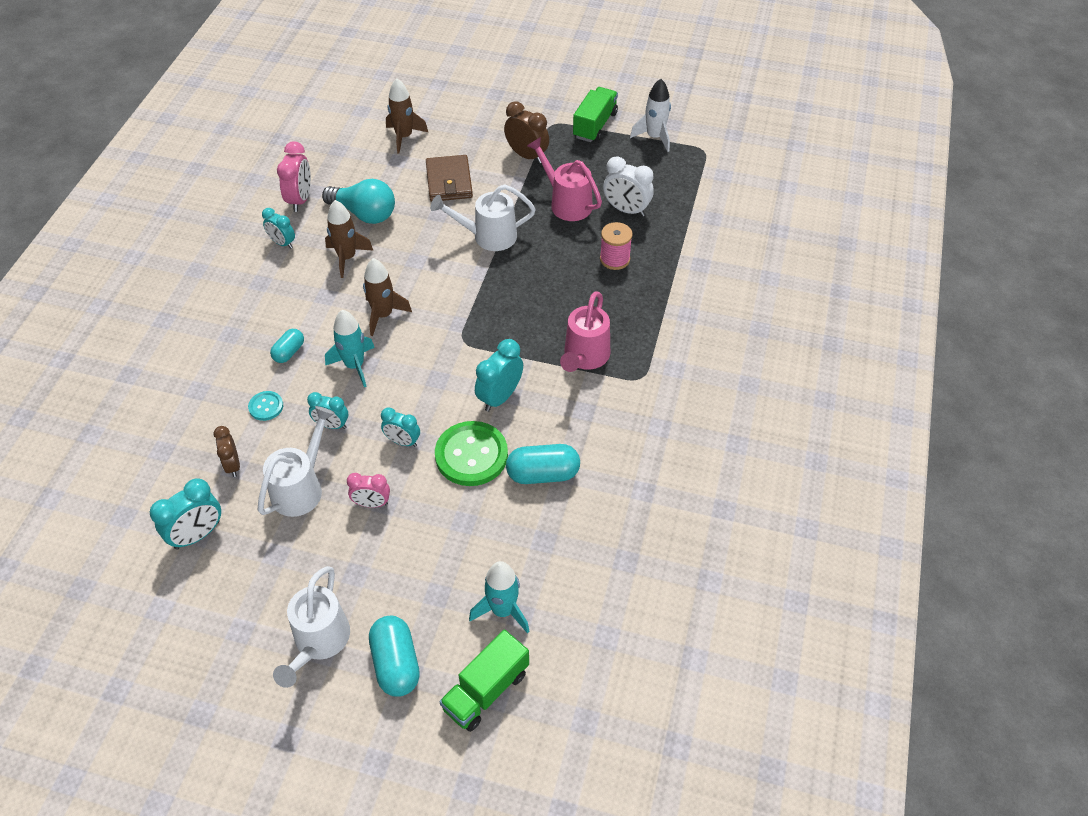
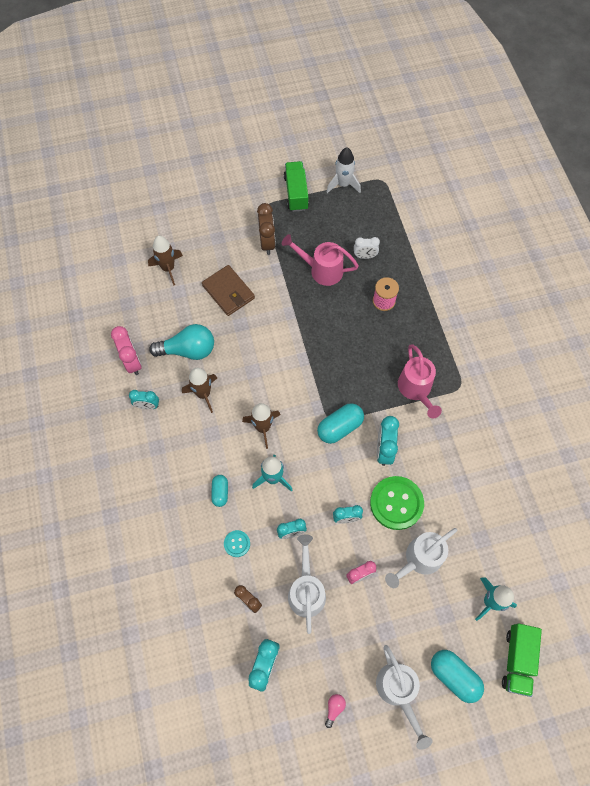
camera: 30 degrees left, 15 degrees up
white watering can [430,184,536,251] -> white watering can moved to [385,528,457,588]
brown clock [504,101,549,164] -> brown clock turned 75 degrees clockwise [257,203,276,255]
turquoise capsule [506,444,580,484] -> turquoise capsule moved to [317,403,364,444]
white clock [603,156,654,217] -> white clock [354,237,380,259], size x0.66
none -> pink light bulb [325,694,346,728]

